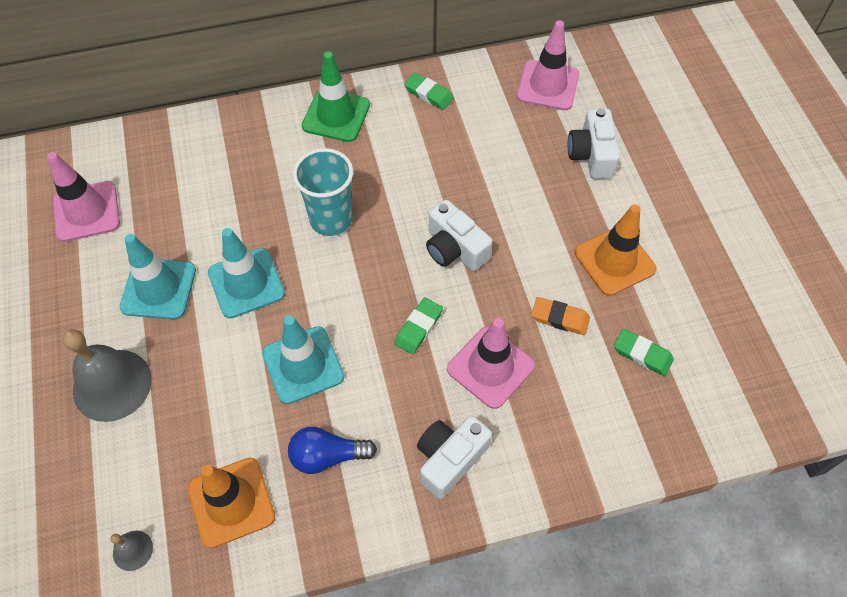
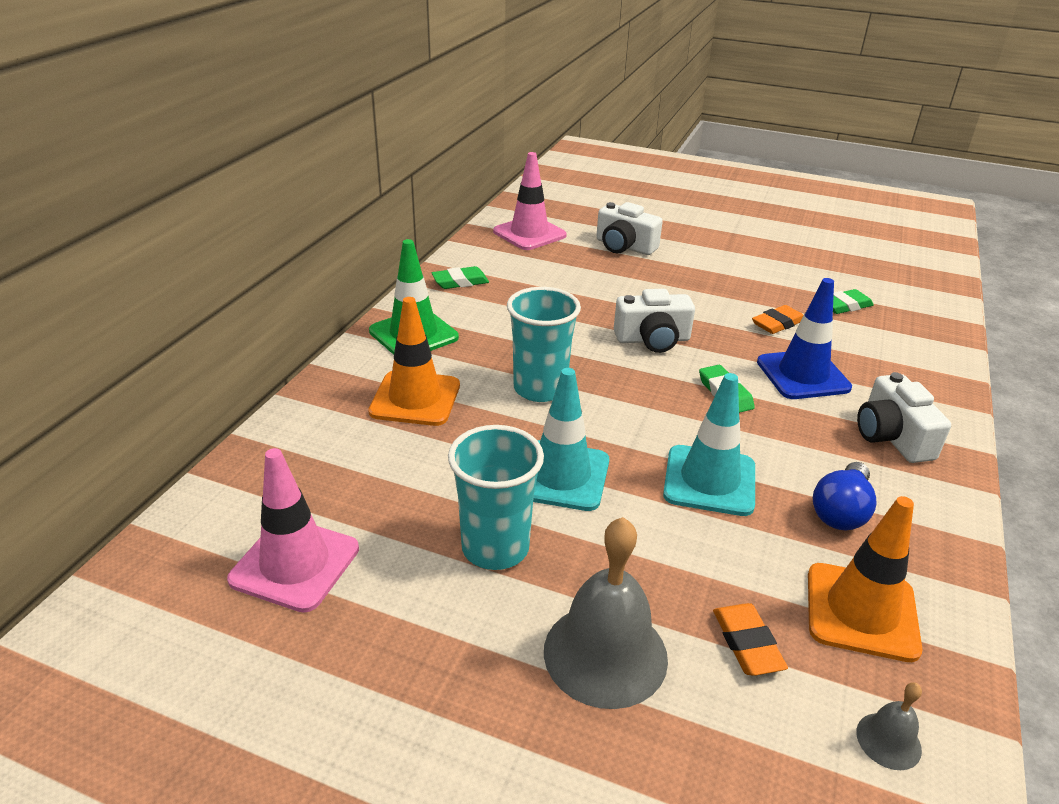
camera: 55 degrees left, 25 degrees down
turquoise traffic cone [120,234,196,320] -> turquoise cup [448,425,544,570]
pink traffic cone [447,318,535,409] -> blue traffic cone [757,278,852,399]
orange traffic cone [574,204,657,296] -> orange traffic cone moved to [368,297,460,426]
none -> orange eraser [713,603,788,676]

